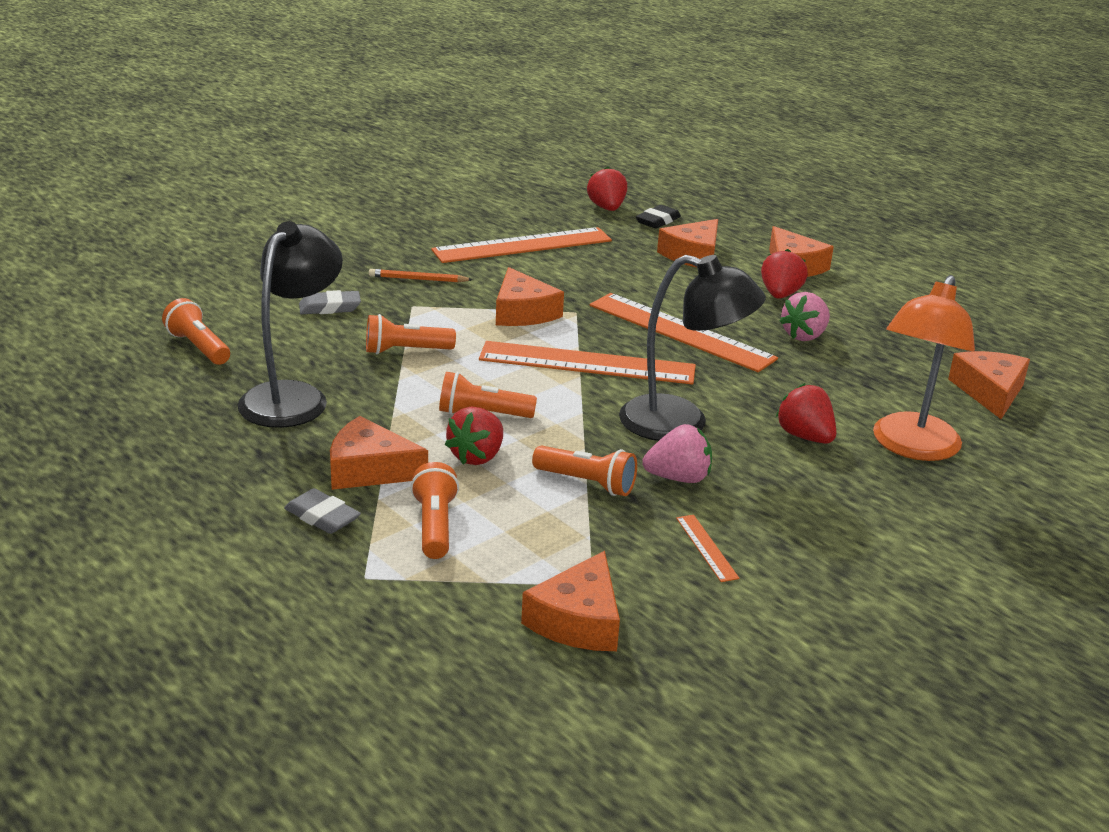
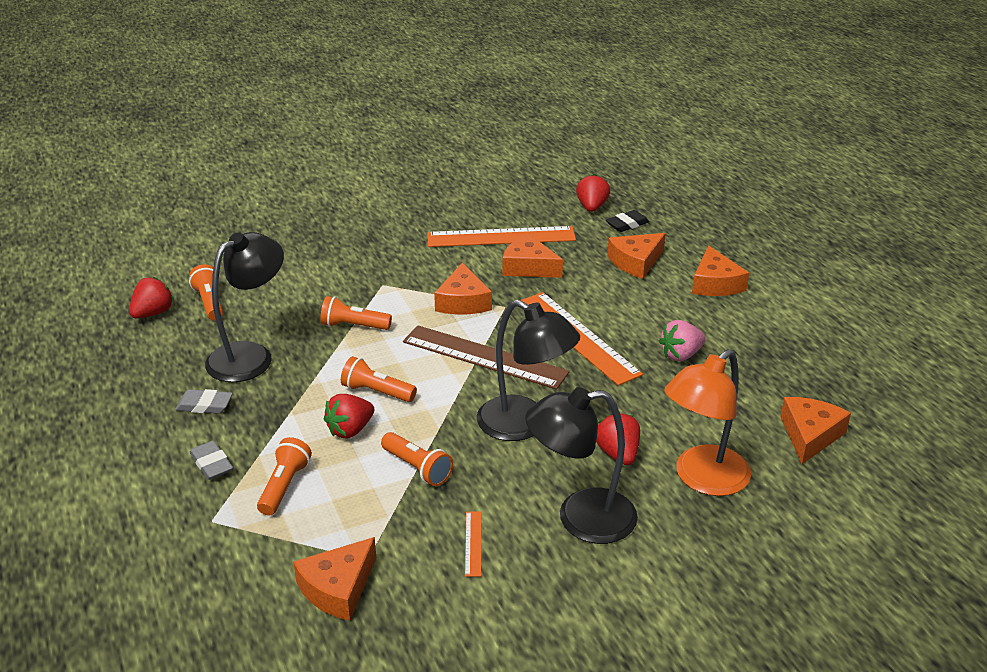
camera: 20 degrees right, 5 degrees up
grey eraser [299,290,361,314] -> grey eraser moved to [175,389,233,414]
orange cheese [330,416,428,490] -> orange cheese moved to [503,234,563,278]
orange pencil [369,269,473,282] -> none
orange ruler [479,341,696,385] -> brown ruler [403,325,570,389]
pink strawberry [642,424,712,483] -> none
red strawberry [761,249,808,299] -> red strawberry moved to [129,277,174,319]
none -> black lamp [525,387,638,544]

